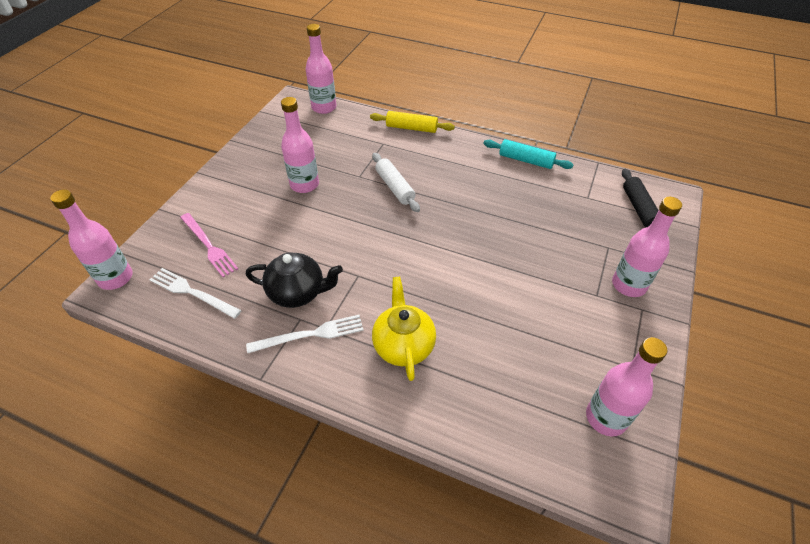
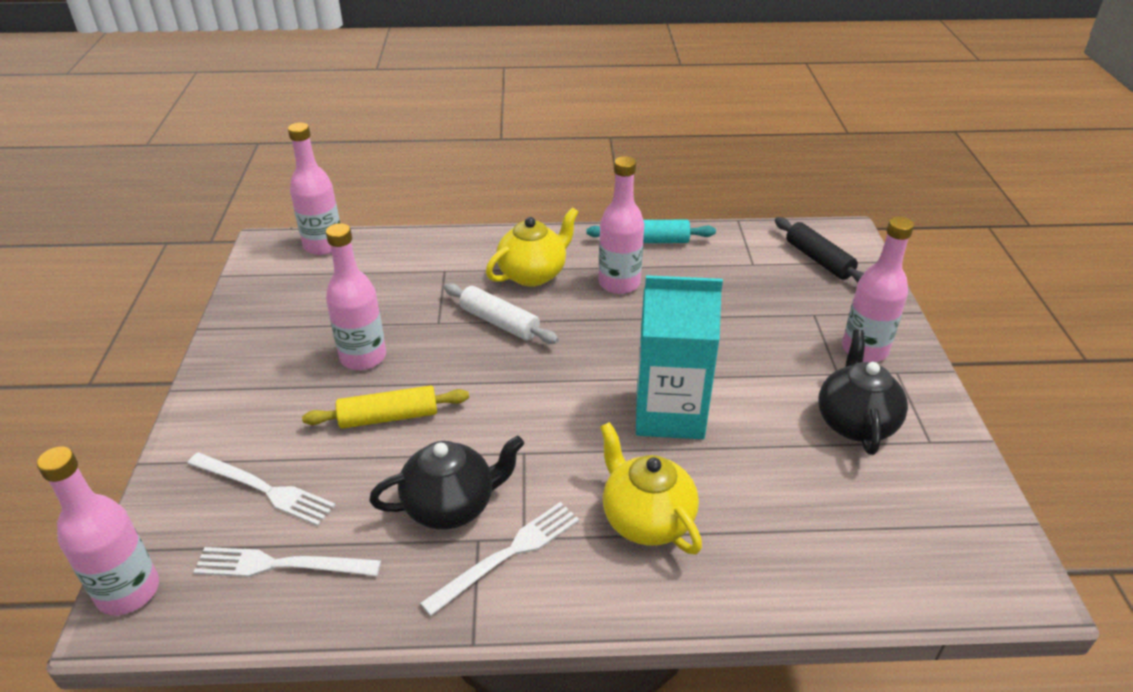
camera: 25 degrees left, 10 degrees down
pink fork [180,213,238,277] -> white fork [187,452,336,526]
yellow rolling pin [370,111,455,133] -> yellow rolling pin moved to [302,385,469,429]
pink bottle [586,337,667,437] -> pink bottle moved to [599,156,644,294]
none -> yellow teapot [486,207,579,287]
none -> turquoise carton [636,275,723,439]
none -> black teapot [818,330,908,455]

